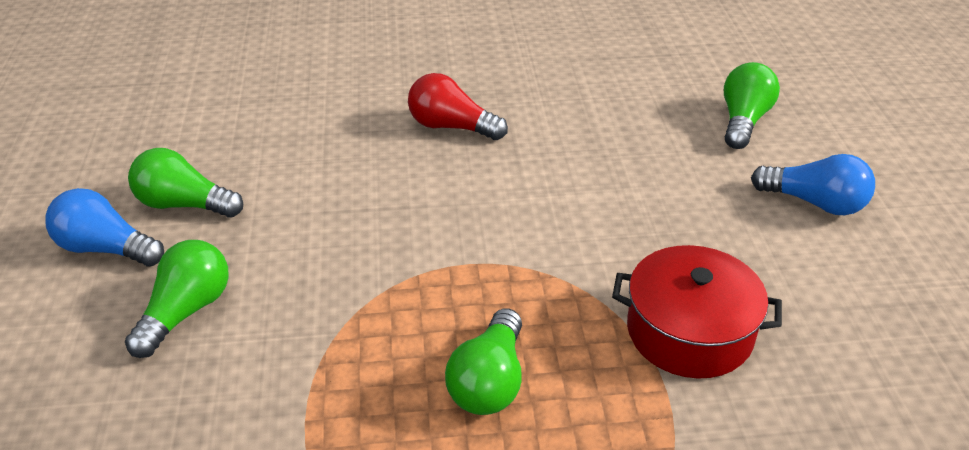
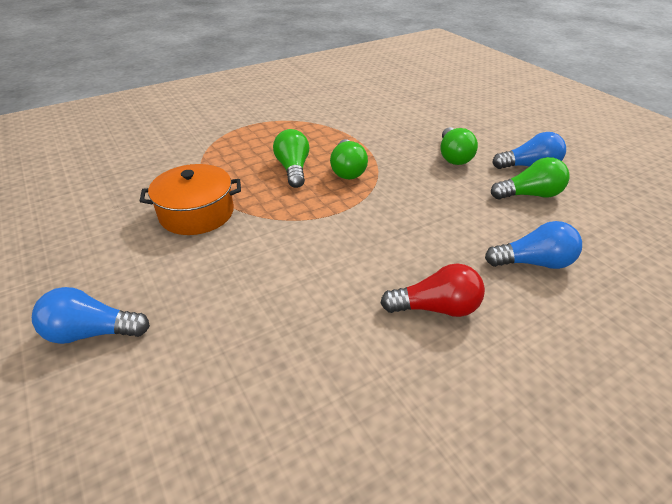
camera: 155 degrees right, 0 degrees up
red pot [612,245,782,379] -> orange pot [140,164,241,235]
green light bulb [724,62,780,149] -> green light bulb moved to [330,139,368,179]
none -> blue light bulb [485,221,582,269]

